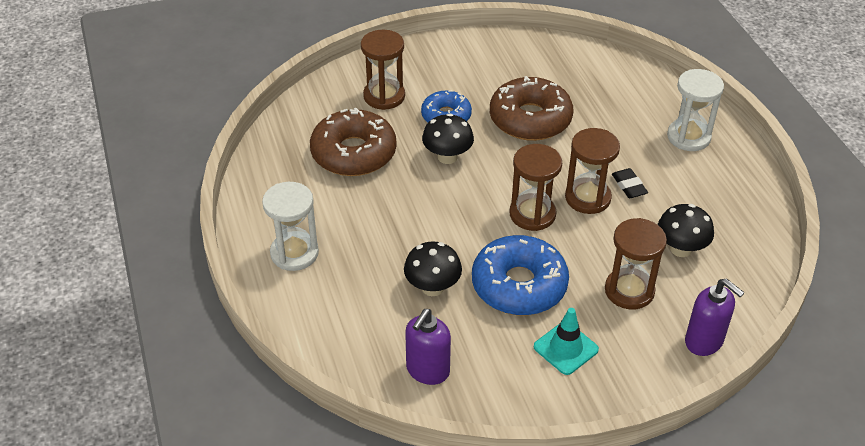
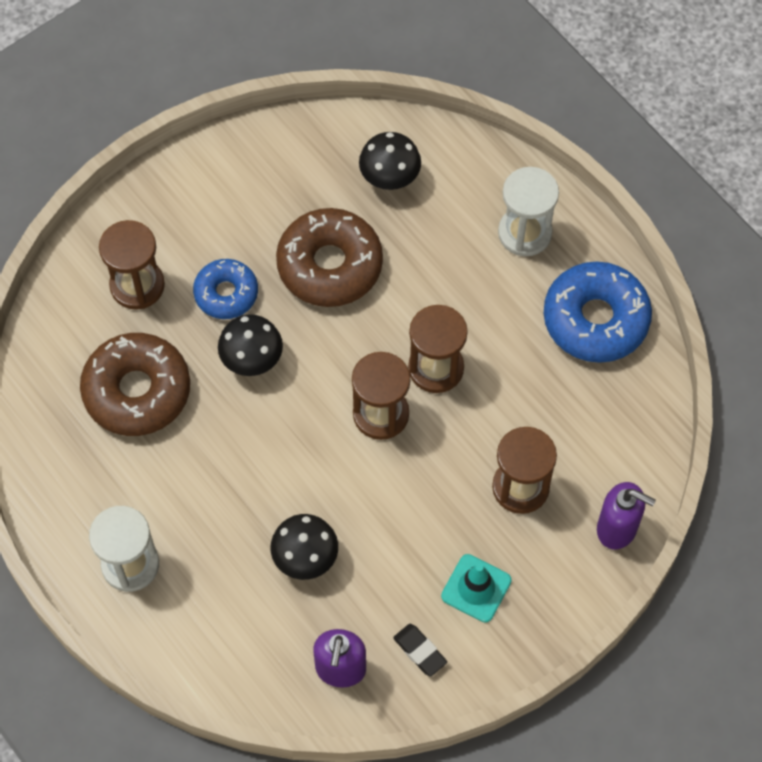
camera: 20 degrees left, 20 degrees up
blue donut [472,235,569,315] -> blue donut moved to [544,261,652,363]
black eraser [612,168,648,198] -> black eraser moved to [393,624,447,677]
black mushroom [658,204,714,257] -> black mushroom moved to [359,132,421,190]

